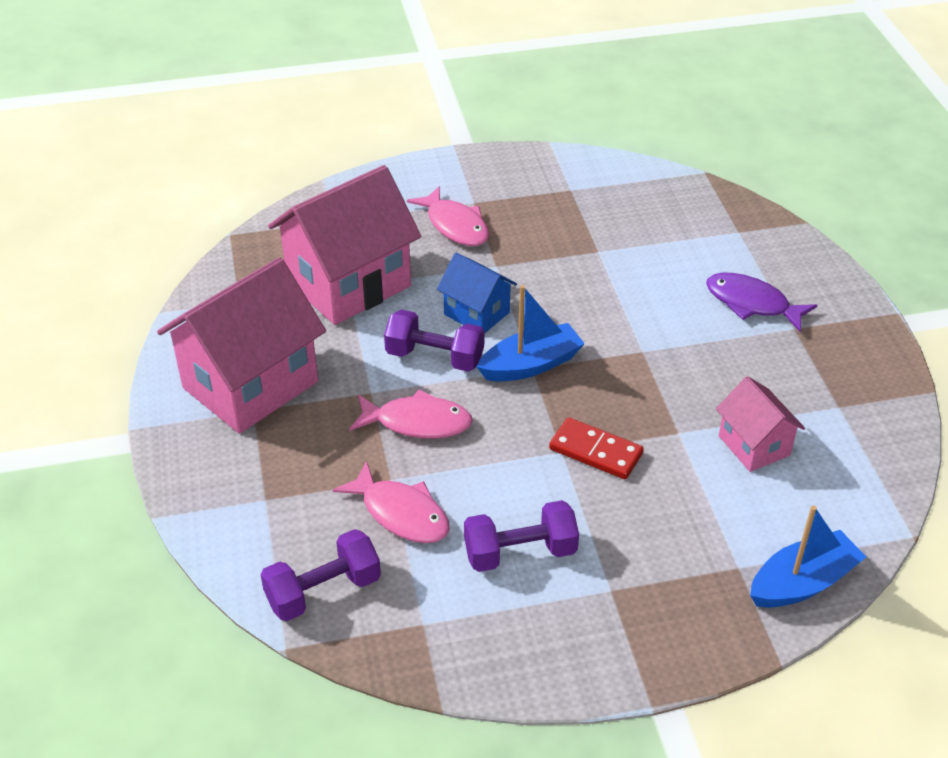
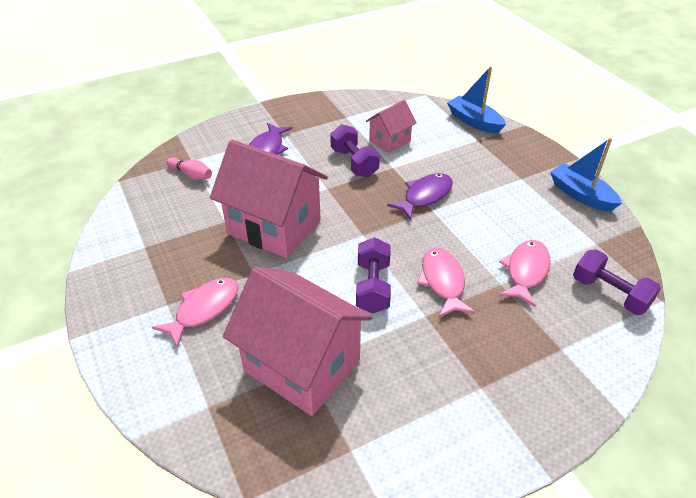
camera: 105 degrees left, 0 degrees up
pink house [157,257,326,434] -> pink house moved to [210,139,328,258]
blue house [437,253,517,334] -> none
purple dumbbell [464,500,579,572] -> purple dumbbell moved to [330,124,380,177]
blue boat [477,285,585,382] -> blue boat moved to [550,138,622,212]
red domino [549,417,644,479] -> purple fish [387,173,453,220]
none -> pink bowling pin [166,157,212,180]

